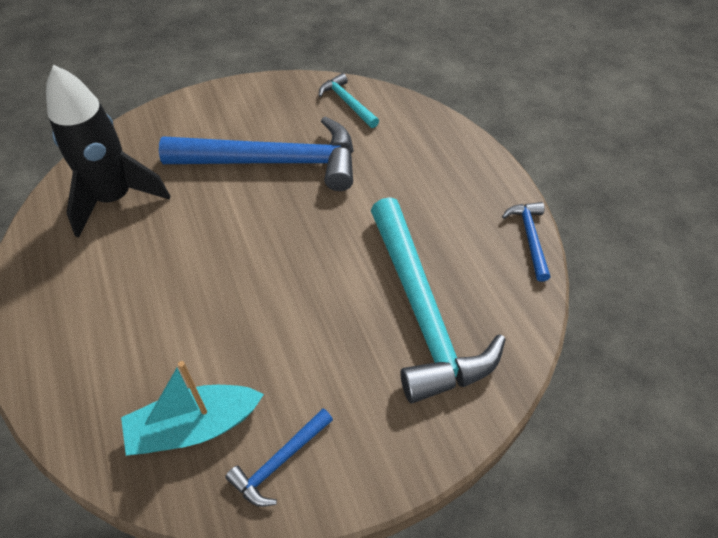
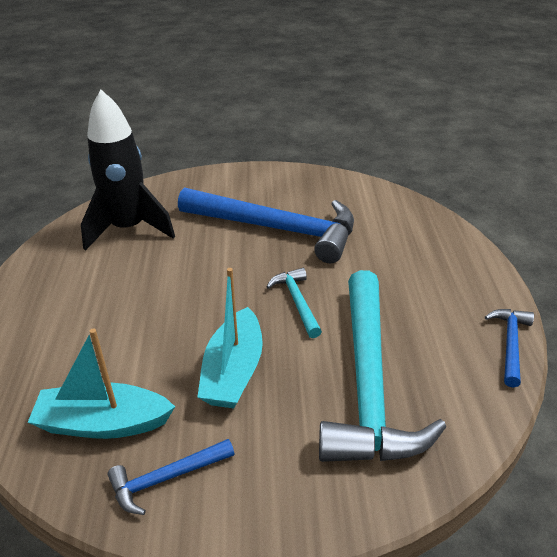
camera: 20 degrees right, 15 degrees down
turquoise hammer [319,73,379,128] -> turquoise hammer moved to [267,268,322,338]
none -> turquoise boat [198,268,263,408]

